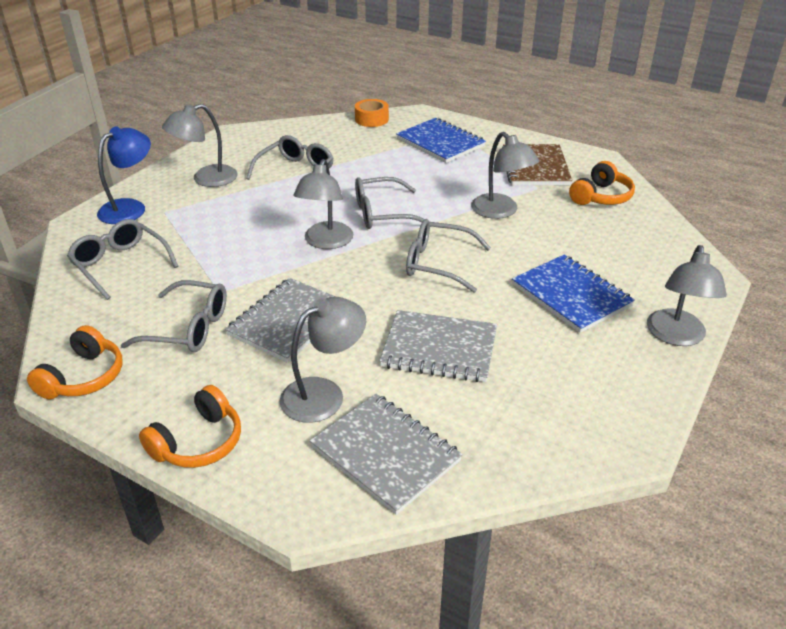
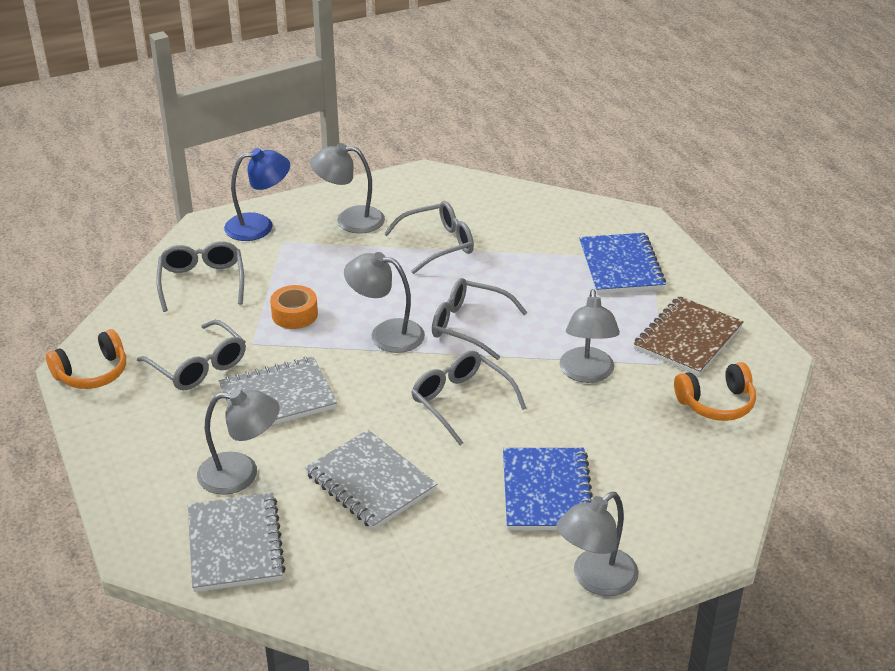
camera: 35 degrees right, 0 degrees up
orange headphones [139,385,241,468] -> none
grey lamp [294,159,353,249] -> grey lamp turned 60 degrees clockwise [344,252,425,353]
orange tape [355,99,389,127] -> orange tape moved to [270,285,318,329]

